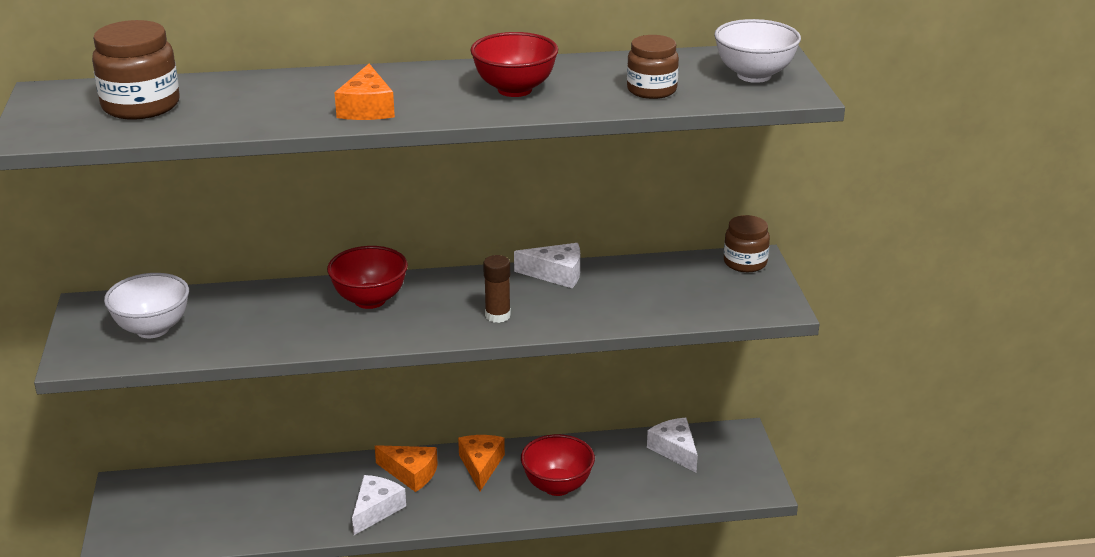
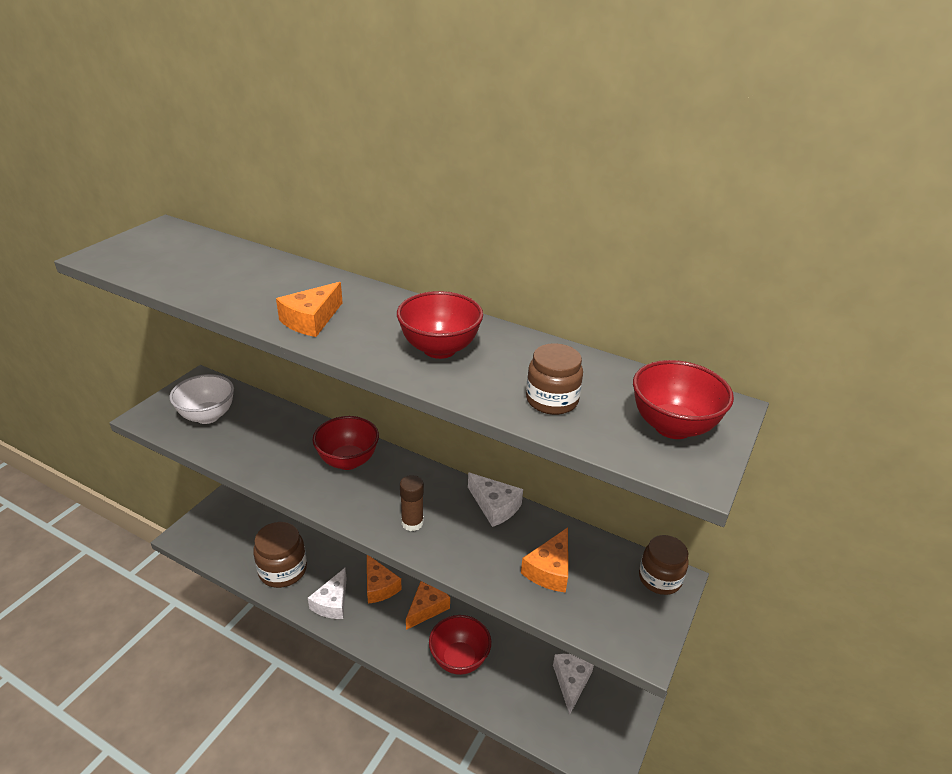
camera: 35 degrees right, 5 degrees up
brown jar [92,20,179,119] -> brown jar moved to [253,522,307,588]
white cheese [352,475,406,535] -> white cheese turned 135 degrees clockwise [308,568,347,619]
white bowl [714,19,801,83] -> red bowl [633,360,734,439]
none -> orange cheese [521,528,568,593]

